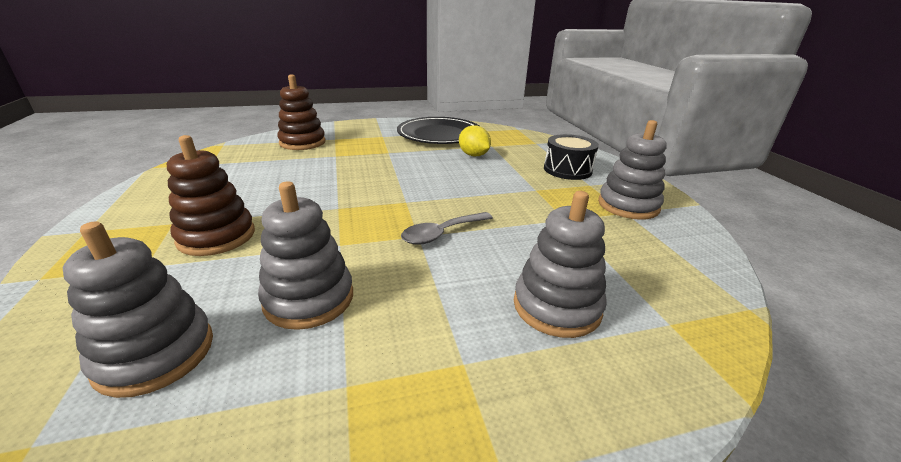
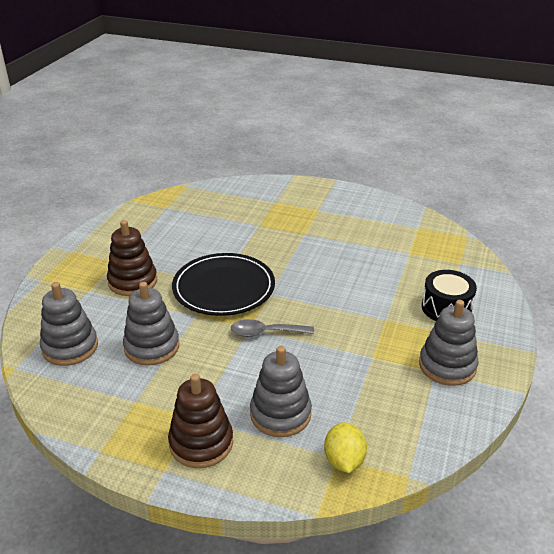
camera: 35 degrees right, 5 degrees up
brown stacking toy [277,74,326,150] -> brown stacking toy moved to [168,374,233,468]
black plate [397,117,479,144] -> black plate moved to [172,253,275,316]
yellow lemon [459,125,491,156] -> yellow lemon moved to [324,422,367,473]

